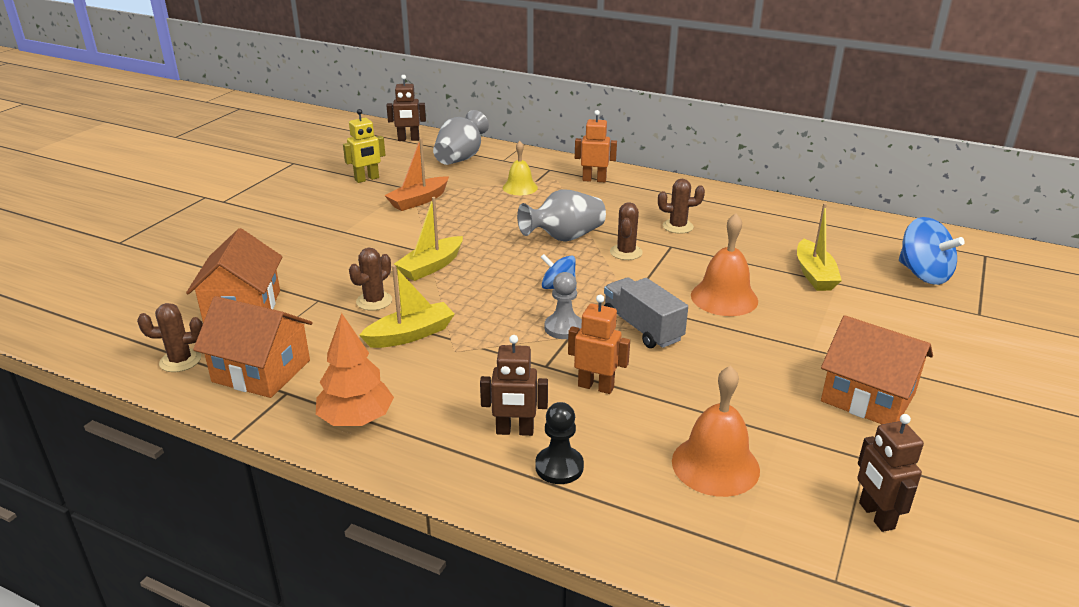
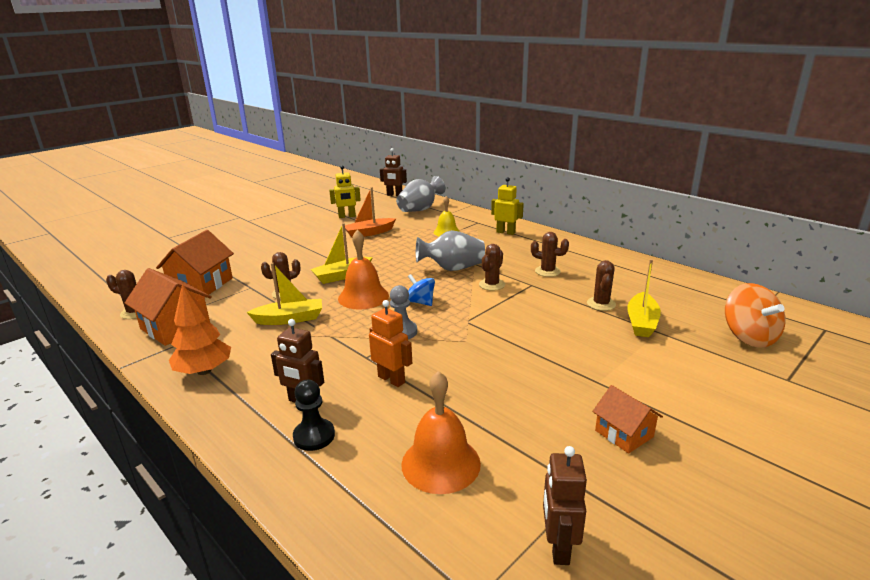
camera: 20 degrees right, 5 degrees down
orange robot [575,110,617,182] -> yellow robot [491,177,524,235]
grey truck [604,277,688,348] -> none
orange bell [691,213,758,316] -> orange bell moved to [338,230,389,310]
orange house [821,315,933,424] -> orange house [592,385,663,454], size x0.59
blue spinning top [899,217,965,285] -> orange spinning top [725,283,786,348]
none -> brown cactus [587,260,616,311]

